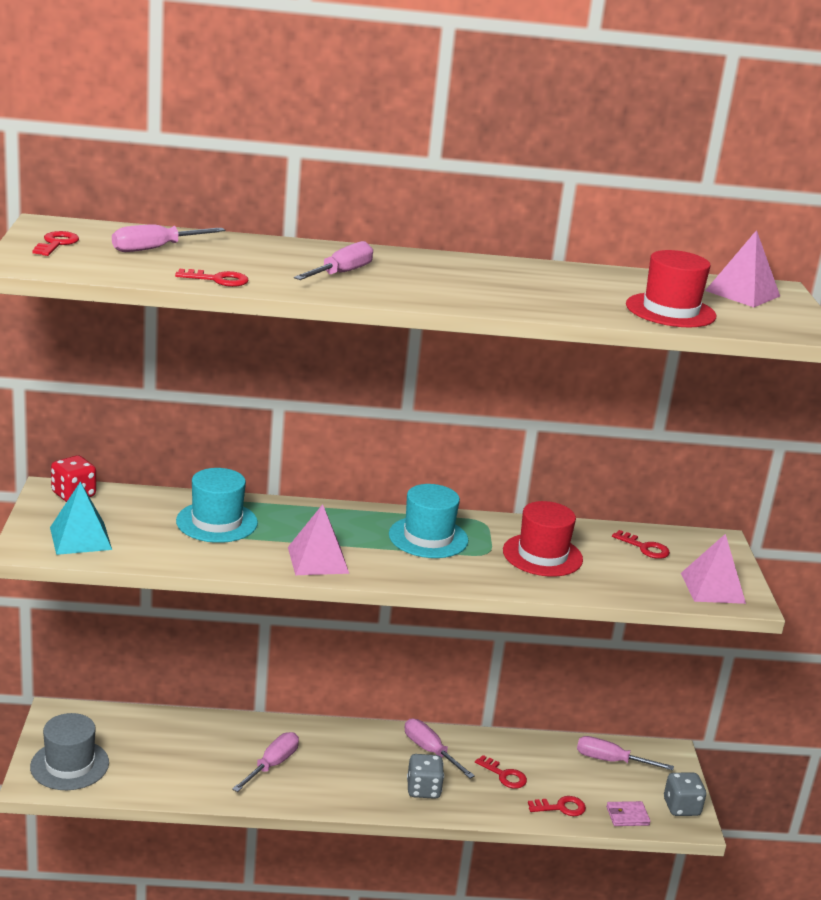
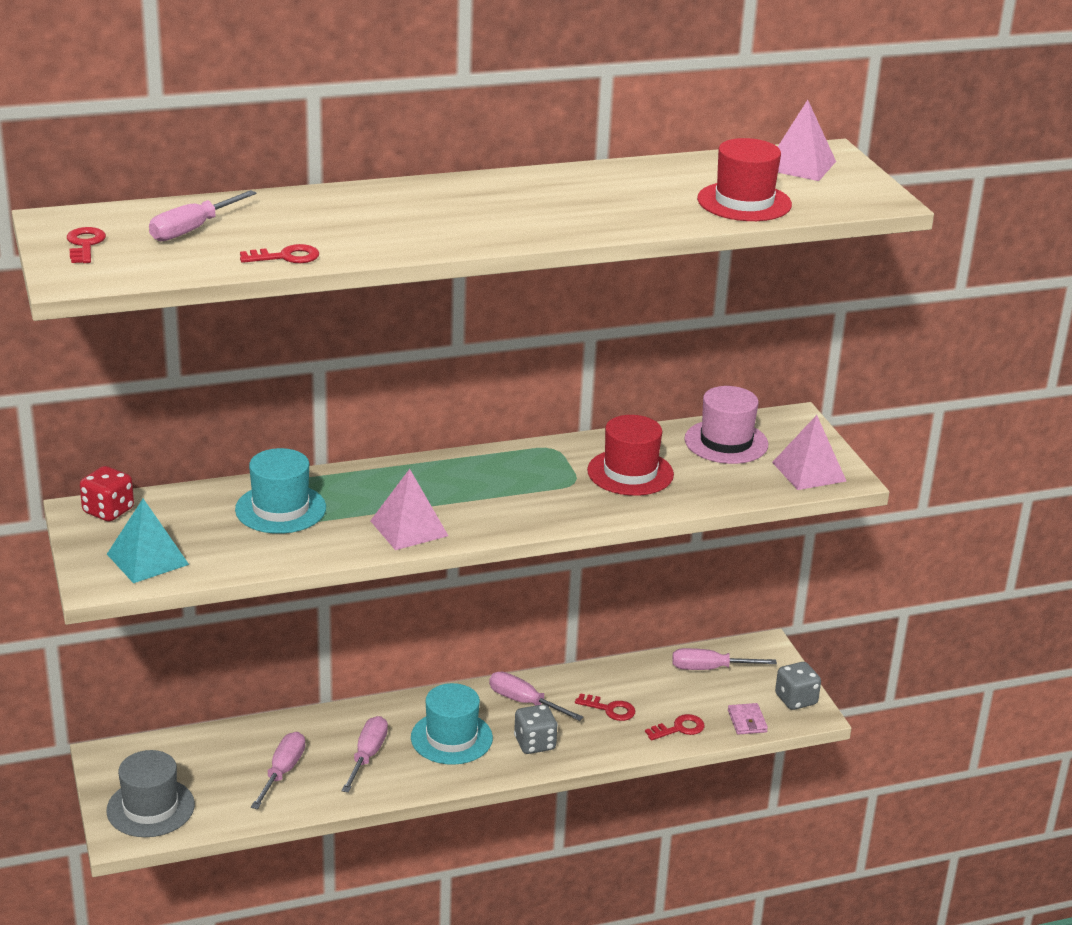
camera: 15 degrees left, 5 degrees up
pink screwdriver [294,241,373,280] -> pink screwdriver moved to [251,732,305,809]
turquoise hat [389,484,468,558] -> turquoise hat moved to [411,683,493,765]
pink wallet [606,801,651,826] -> pink wallet turned 75 degrees counterclockwise [728,703,768,735]
red key [612,530,670,559] -> pink hat [685,386,768,464]

